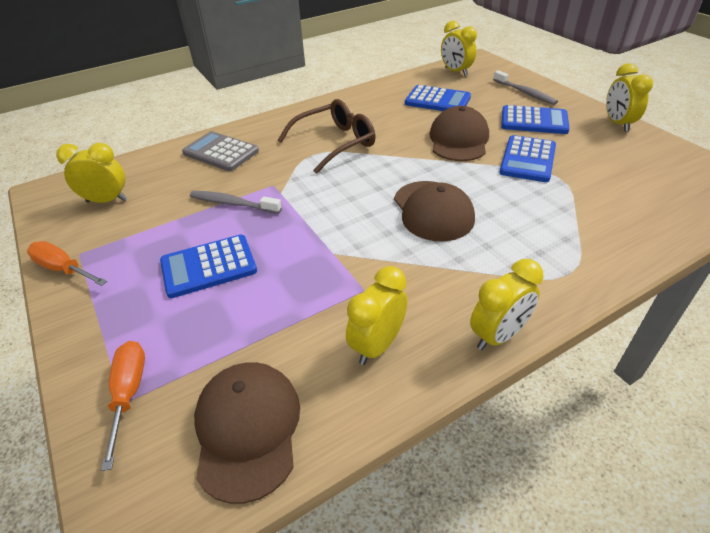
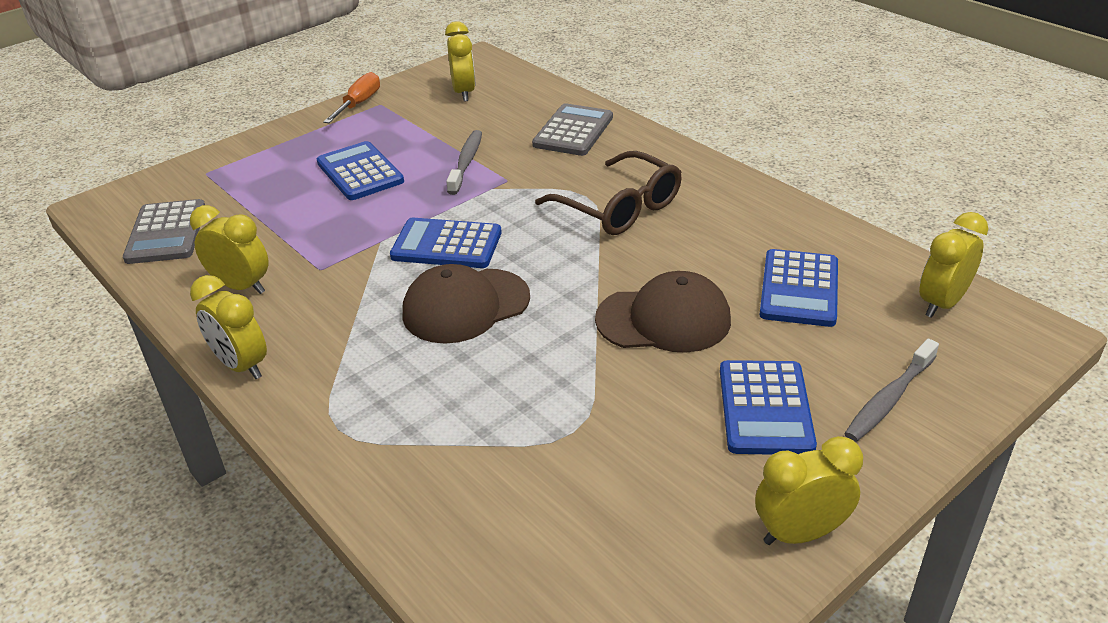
camera: 80 degrees right, 5 degrees down
orange screwdriver [101,341,145,471] -> none
brown cap [194,362,300,504] -> grey calculator [123,199,205,264]
blue calculator [499,135,556,182] -> blue calculator moved to [390,218,502,268]

